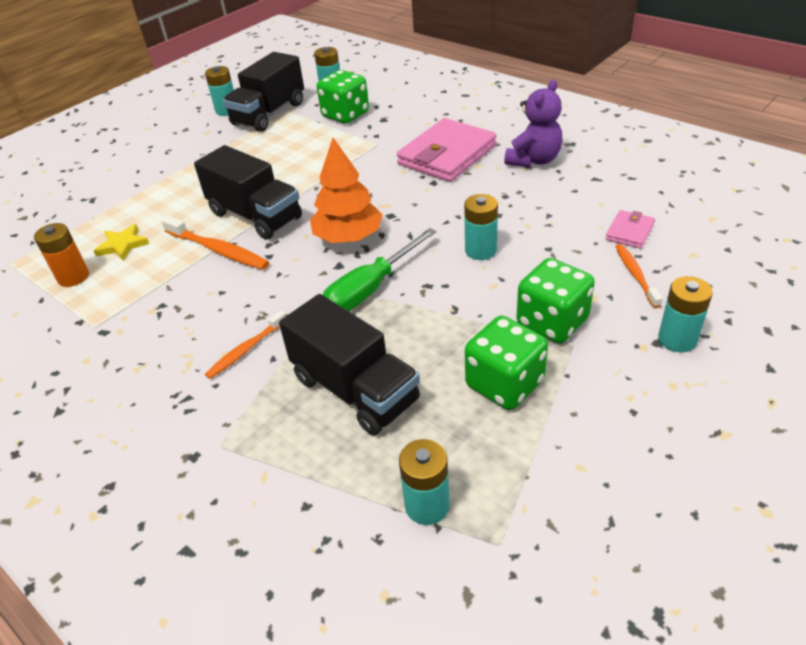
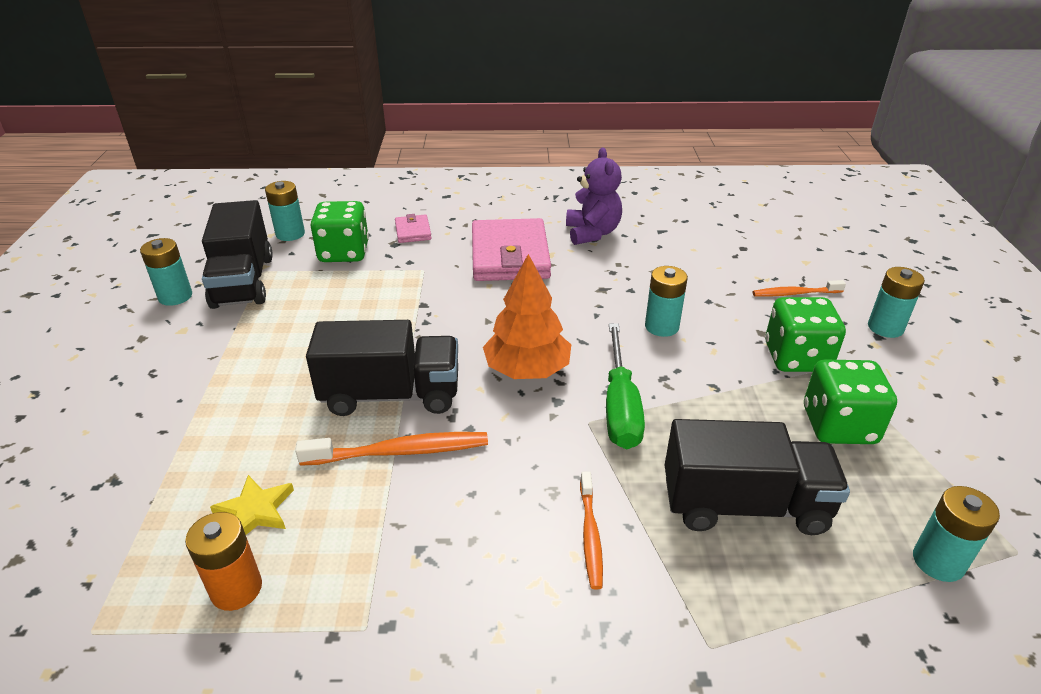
camera: 45 degrees left, 5 degrees down
pink wallet [605,210,655,248] -> pink wallet moved to [395,214,432,243]
orange toothbrush [615,244,663,308] -> orange toothbrush turned 45 degrees counterclockwise [753,280,846,297]

